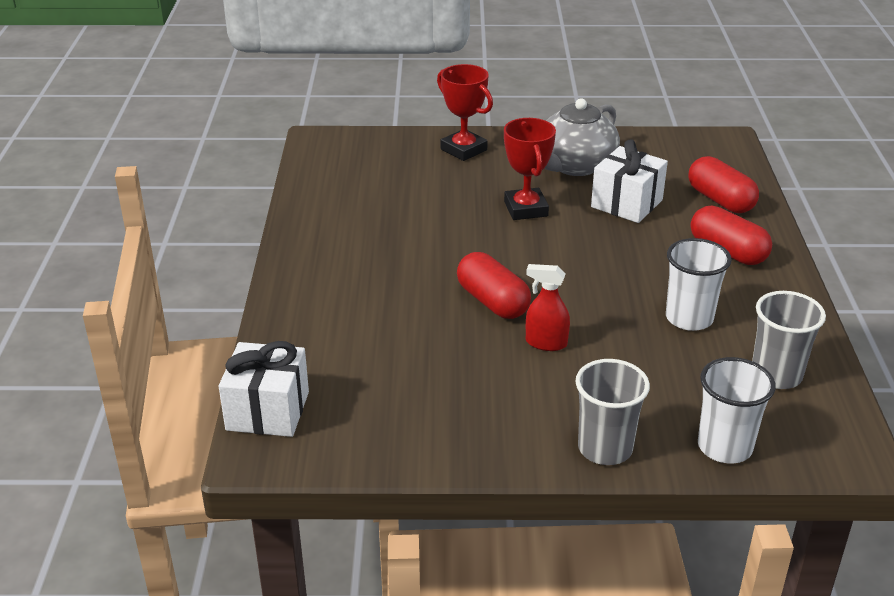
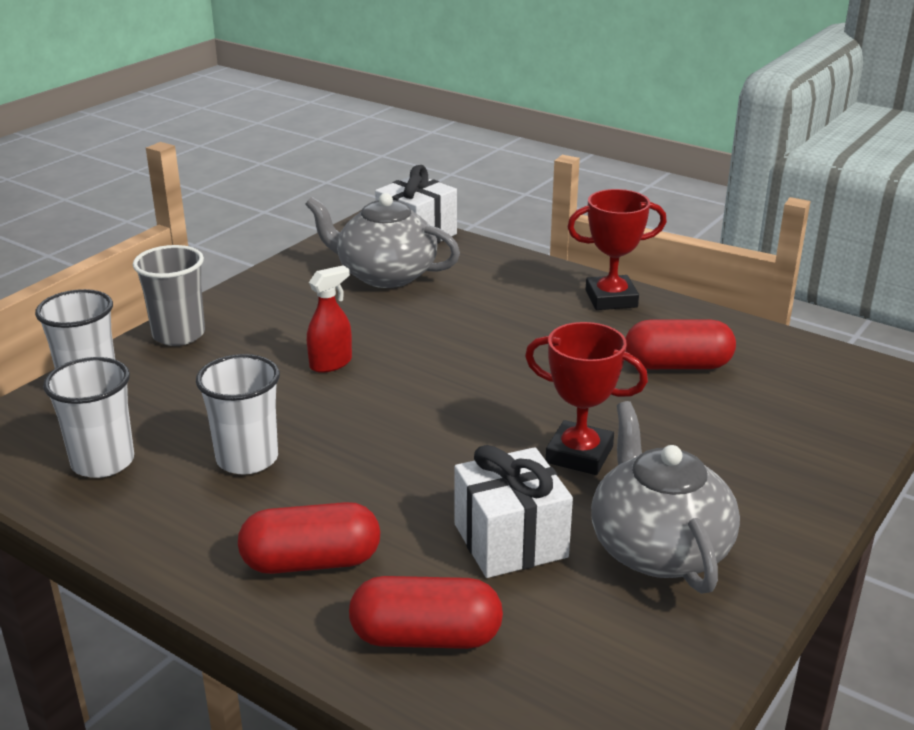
camera: 125 degrees right, 5 degrees down
red trophy [437,64,493,161] -> red trophy moved to [567,189,667,310]
red capsule [457,252,531,319] -> red capsule moved to [625,319,736,369]
grey cup [752,291,826,389] -> white cup [43,357,134,478]
none -> grey teapot [305,193,460,288]

